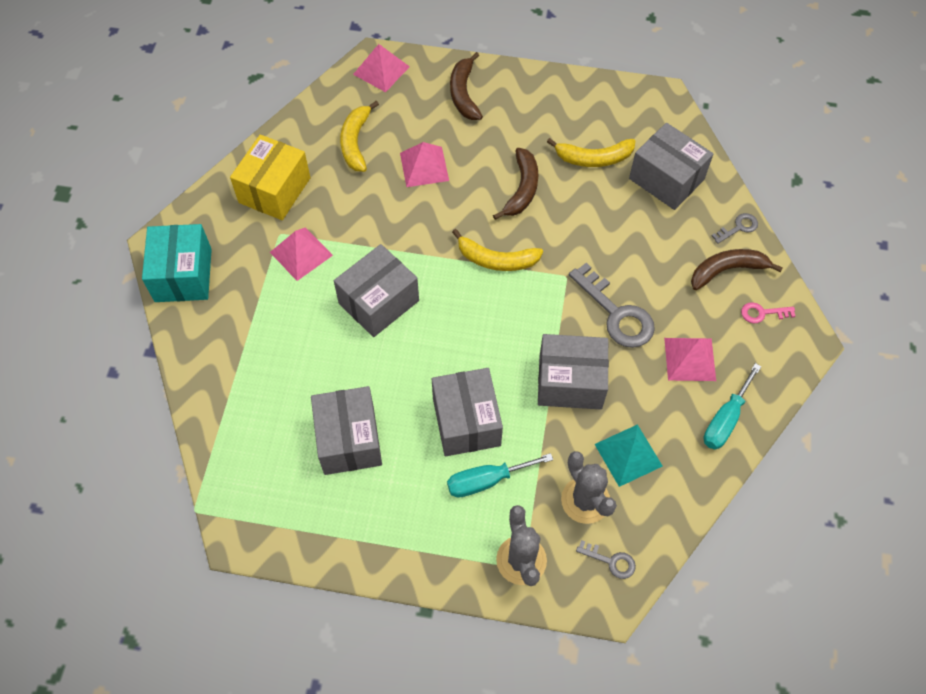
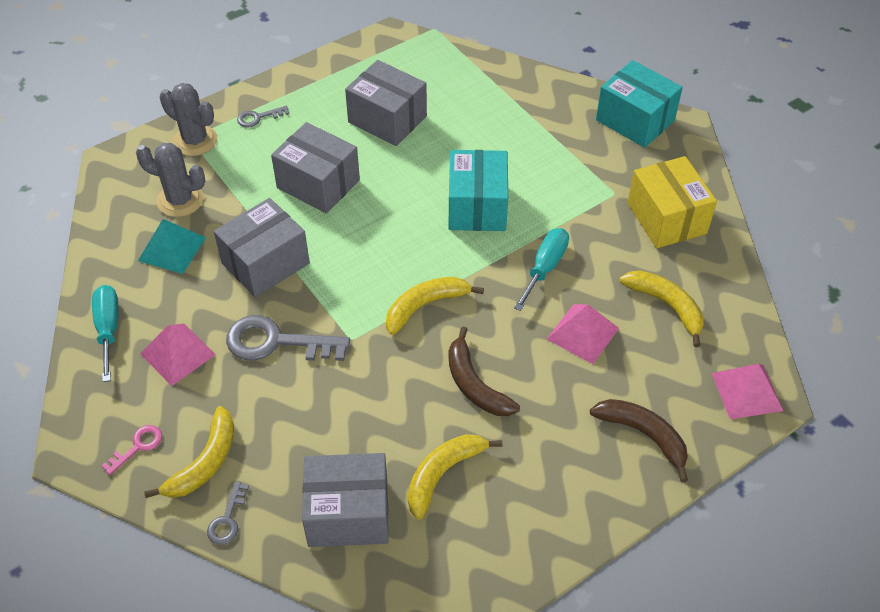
camera: 135 degrees right, 10 degrees down
pink pyramid [270,227,333,281] -> none
grey box [334,244,419,337] -> turquoise box [449,150,508,231]
turquoise screwdriver [447,453,553,498] -> turquoise screwdriver moved to [514,228,569,311]
grey key [576,540,636,579] -> grey key moved to [237,106,289,128]
brown banana [691,249,783,290] -> yellow banana [144,406,234,498]

